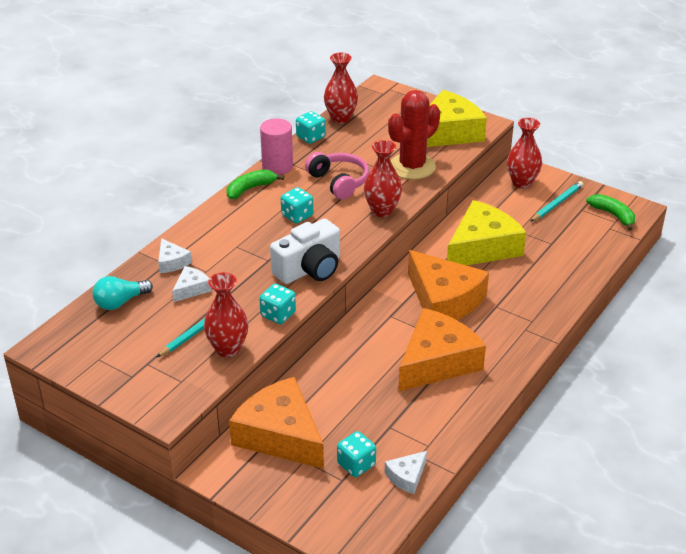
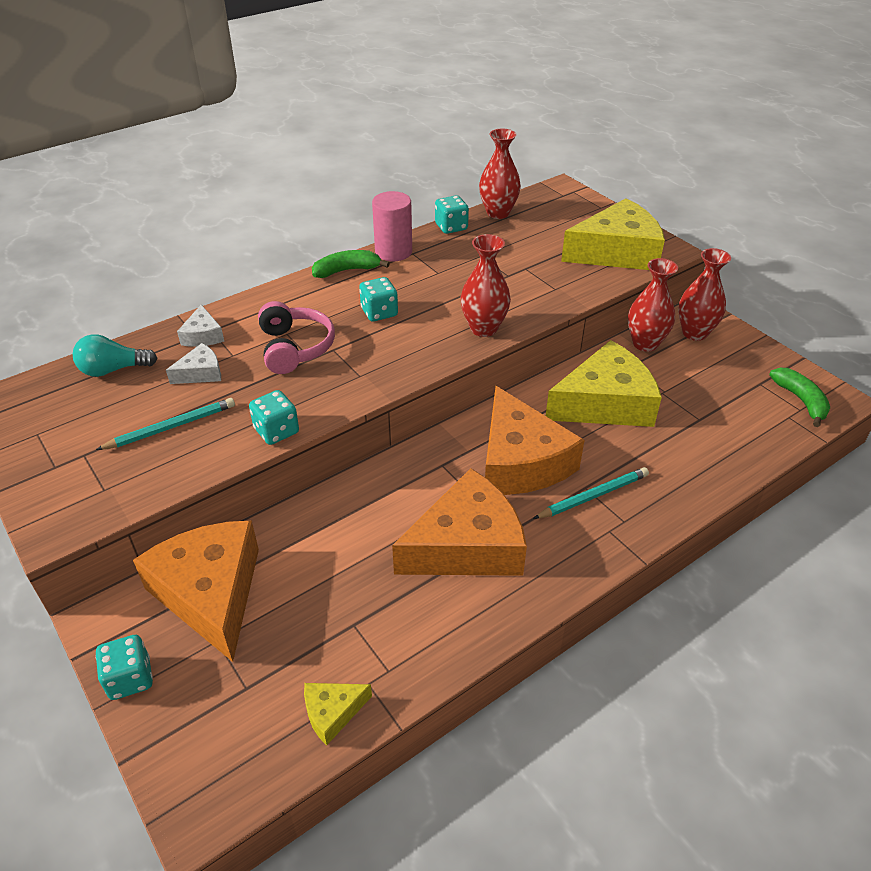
camera: 20 degrees right, 5 degrees up
red vase [204,272,248,358] -> red vase moved to [628,258,678,352]
white camera [270,218,340,284] -> none
pink headphones [305,152,369,200] -> pink headphones moved to [258,301,335,374]
turquoise dice [337,431,376,477] -> turquoise dice moved to [95,635,153,700]
white cheese [385,451,427,494] -> yellow cheese [304,683,372,745]
red cactus [388,90,440,180] -> none
turquoise pencil [530,181,583,222] -> turquoise pencil moved to [533,467,649,519]

